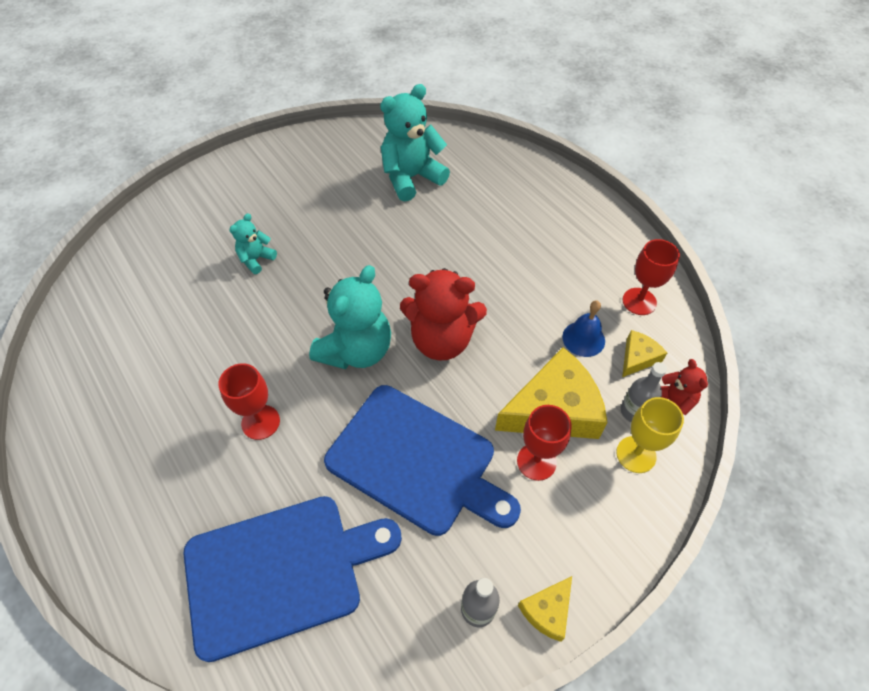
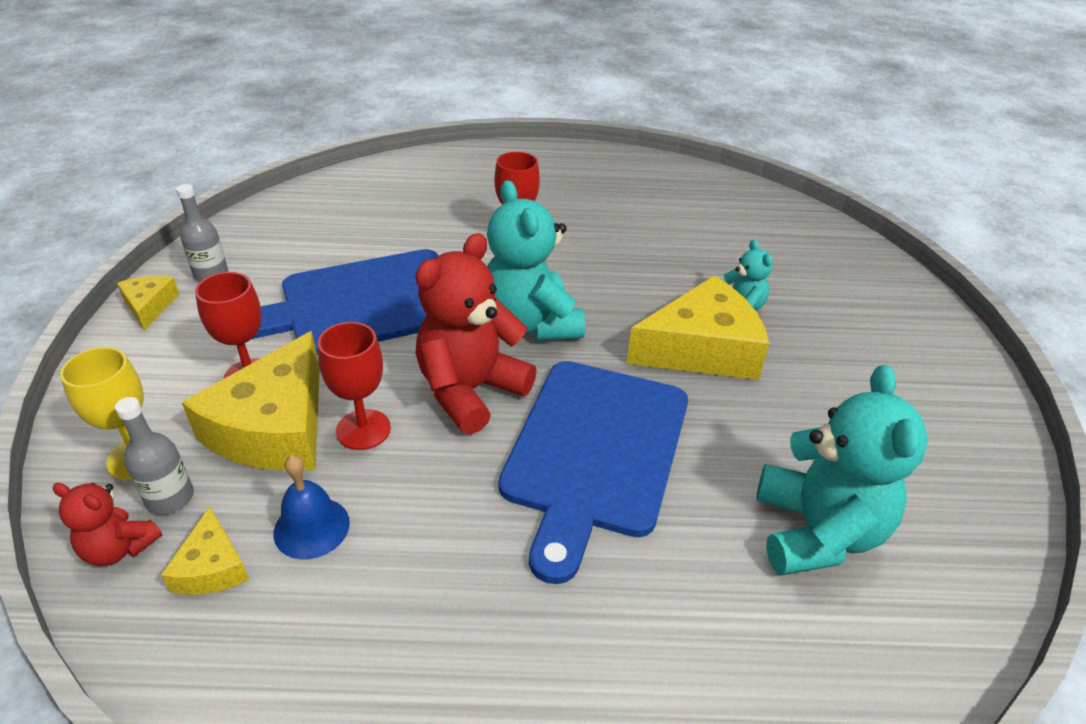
camera: 125 degrees right, 15 degrees down
blue cutting board [183,496,402,662] -> blue cutting board moved to [498,361,688,584]
red goblet [622,239,680,315] -> red goblet moved to [318,322,391,450]
none -> yellow cheese [626,275,769,380]

